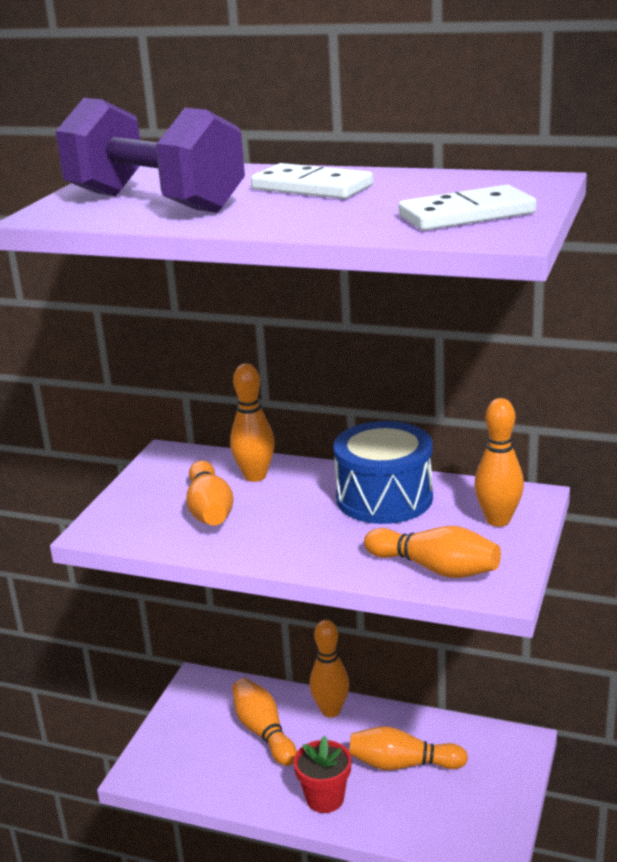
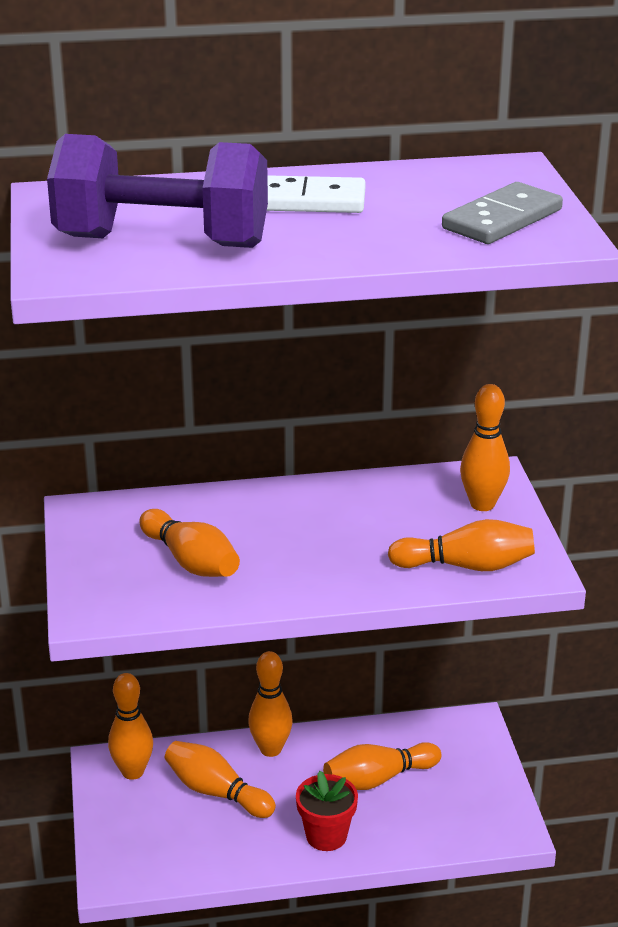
camera: 30 degrees left, 5 degrees up
orange bowling pin [230,363,275,482] -> orange bowling pin moved to [108,673,153,780]
blue drum [334,421,433,524] -> none
white domino [398,185,536,231] -> grey domino [442,182,563,244]

